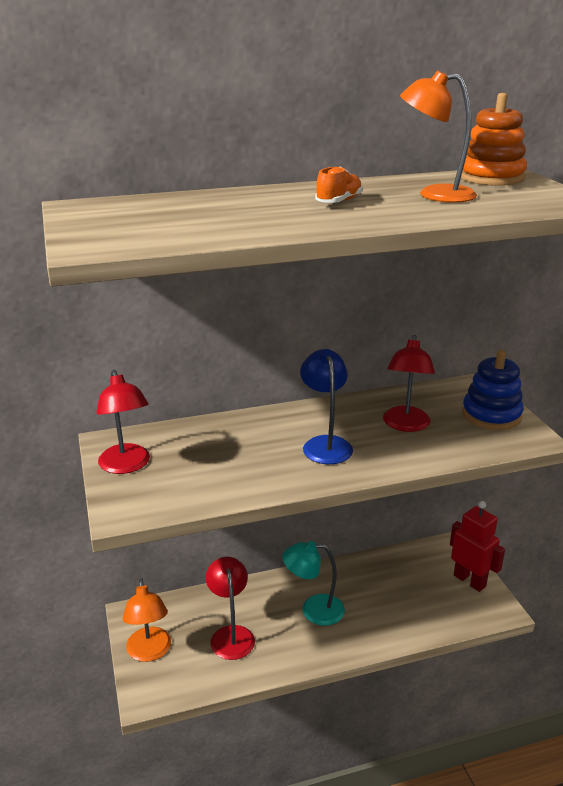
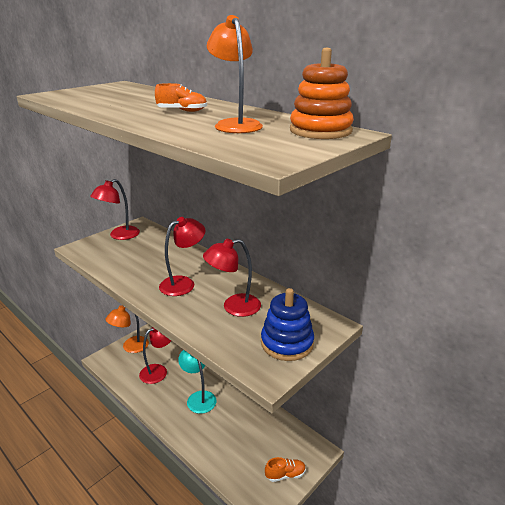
camera: 60 degrees right, 0 degrees up
blue lamp [300,349,353,464] -> red lamp [159,217,206,296]
red robot [450,501,505,592] -> orange shoe [265,457,306,482]

